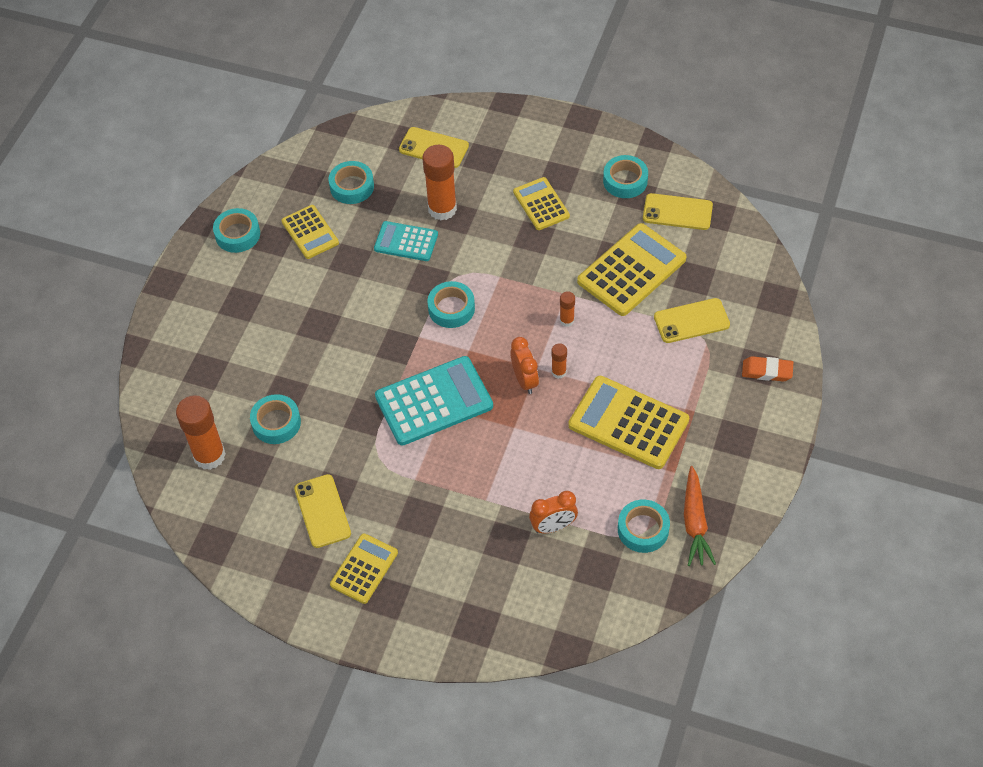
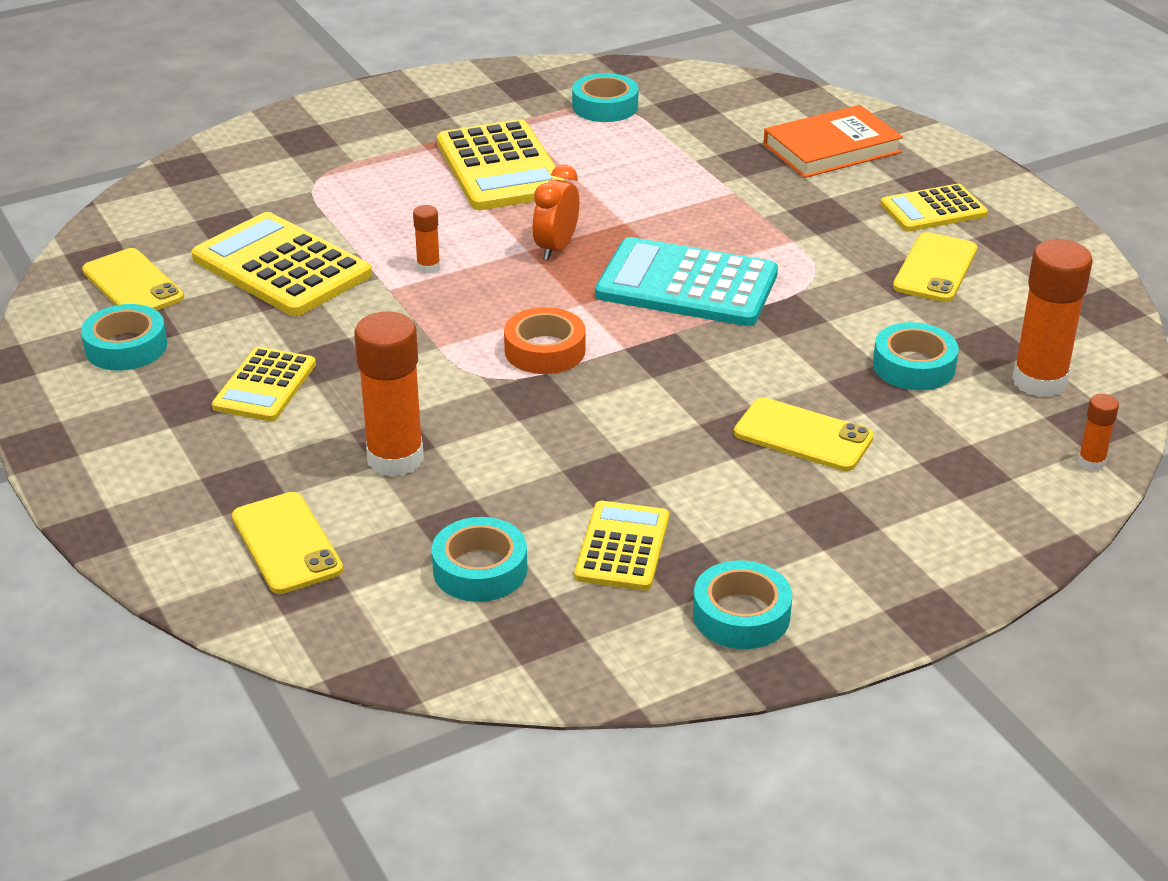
camera: 140 degrees left, 20 degrees down
turquoise calculator [374,221,438,261] -> none
turquoise tape [427,281,475,328] -> orange tape [504,307,586,374]
orange clock [529,491,578,533] -> none
orange glue stick [551,343,567,379] -> orange glue stick moved to [1078,394,1119,471]
yellow calculator [577,223,686,316] -> yellow calculator turned 45 degrees clockwise [192,212,372,316]
yellow phone [654,298,730,343] -> yellow phone moved to [734,397,874,471]
orange carrot [684,466,716,566] -> none
orange eraser [742,356,793,382] -> none
none -> orange book [763,105,903,178]

